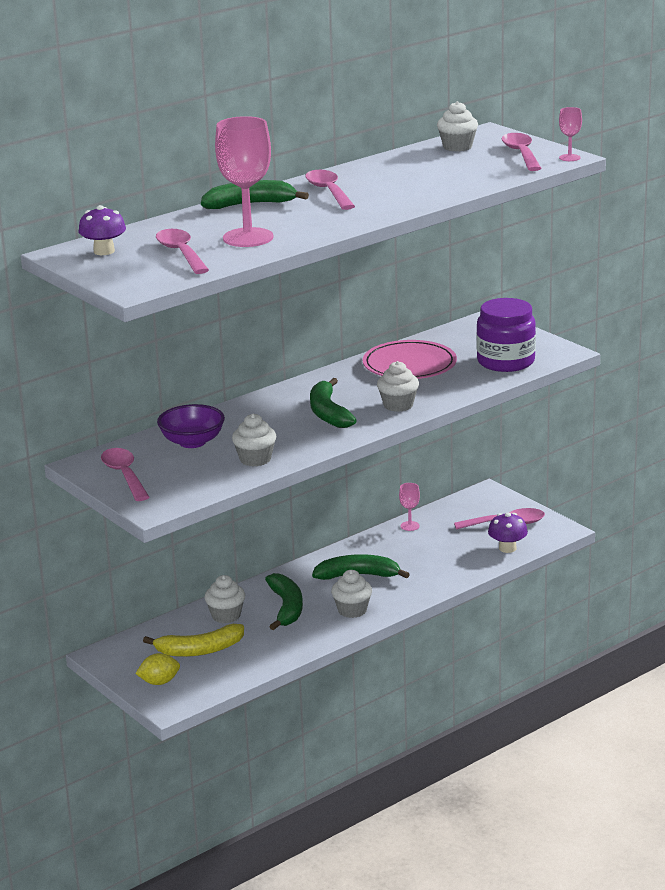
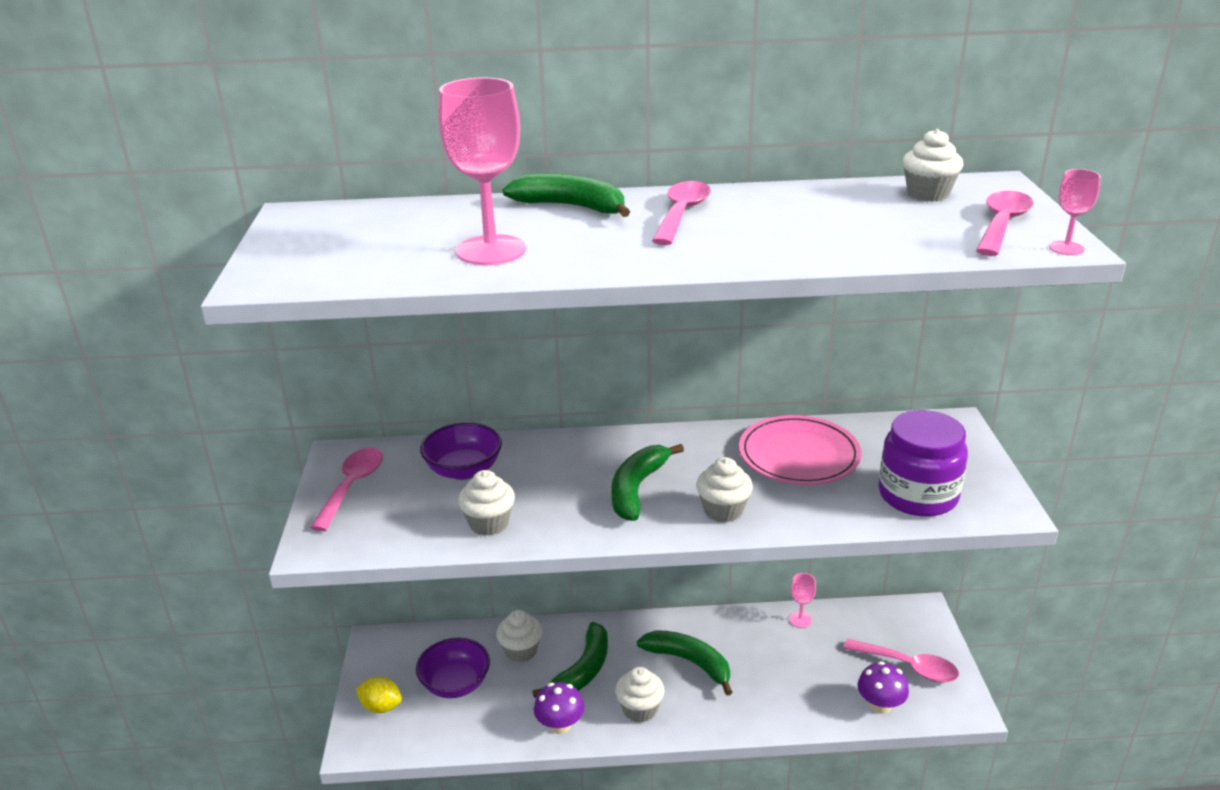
camera: 35 degrees right, 5 degrees up
purple mushroom [78,205,126,255] -> purple mushroom moved to [534,682,584,734]
yellow banana [143,624,244,657] -> purple bowl [416,638,490,698]
pink spoon [156,229,209,274] -> none

